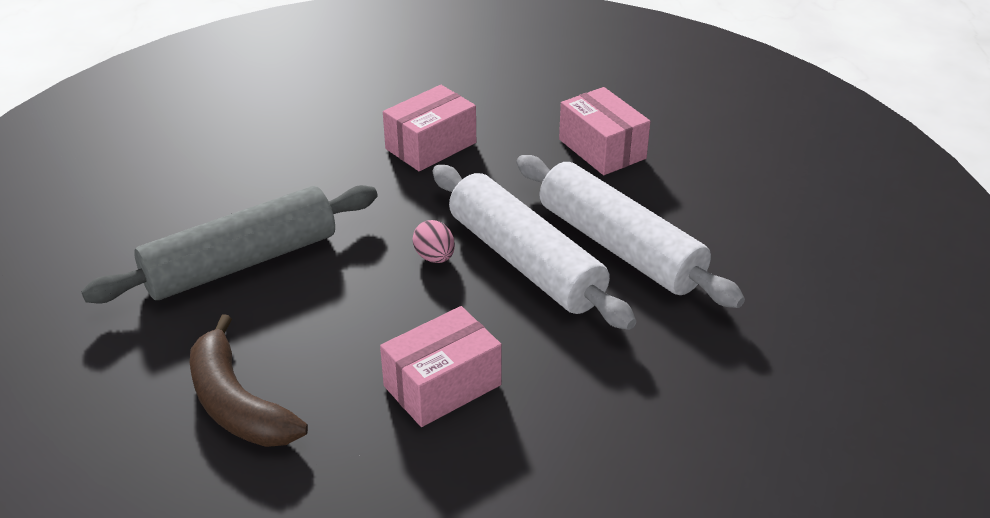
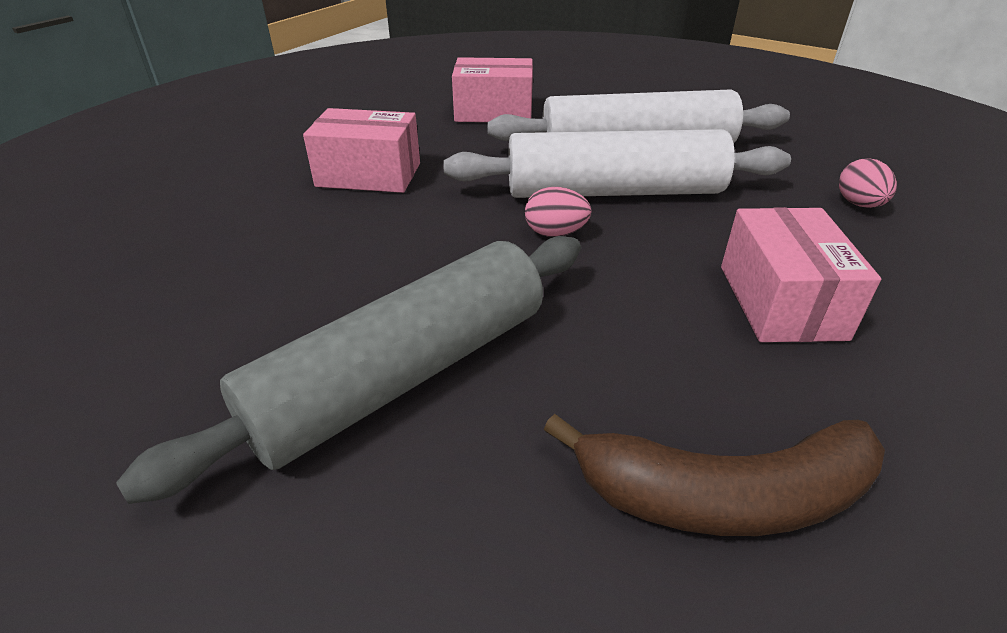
camera: 55 degrees left, 0 degrees up
grey rolling pin [81,185,378,303] -> grey rolling pin turned 45 degrees clockwise [116,236,581,504]
pink box [383,85,476,171] -> pink box turned 75 degrees counterclockwise [303,108,420,193]
none -> pink egg [839,158,897,208]

